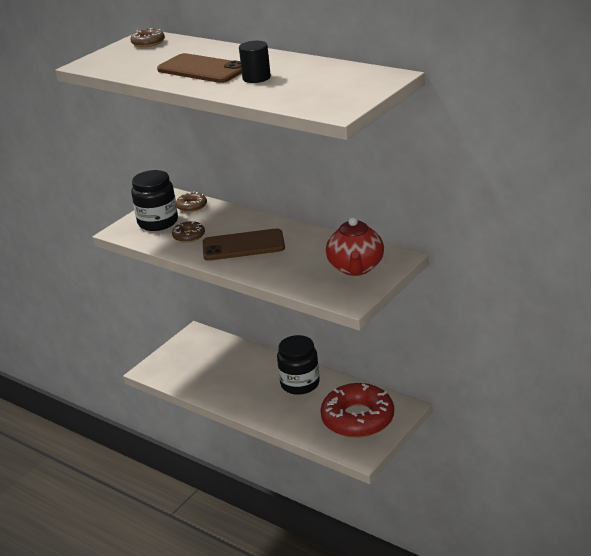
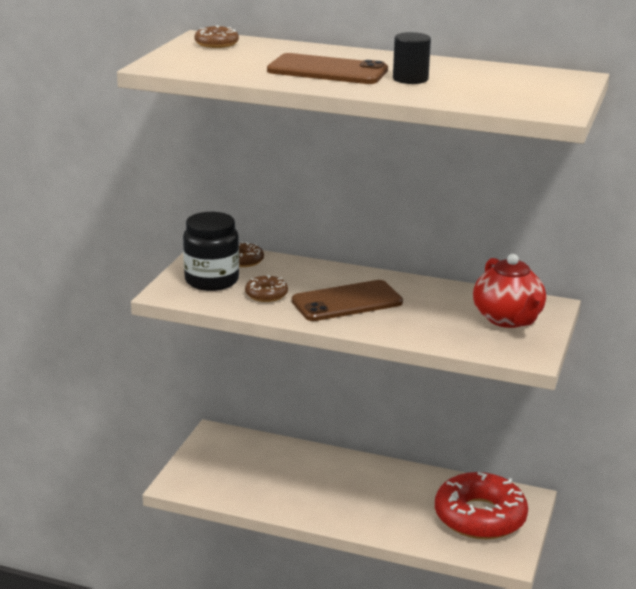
camera: 20 degrees left, 5 degrees down
black jar [277,335,320,395] -> none

